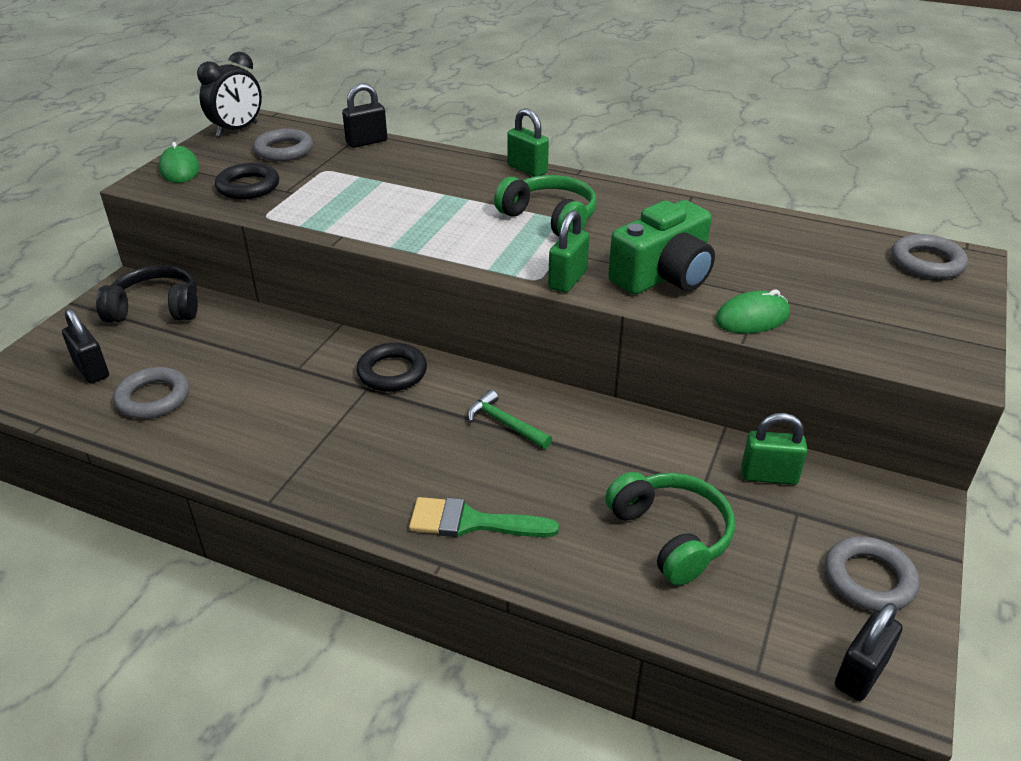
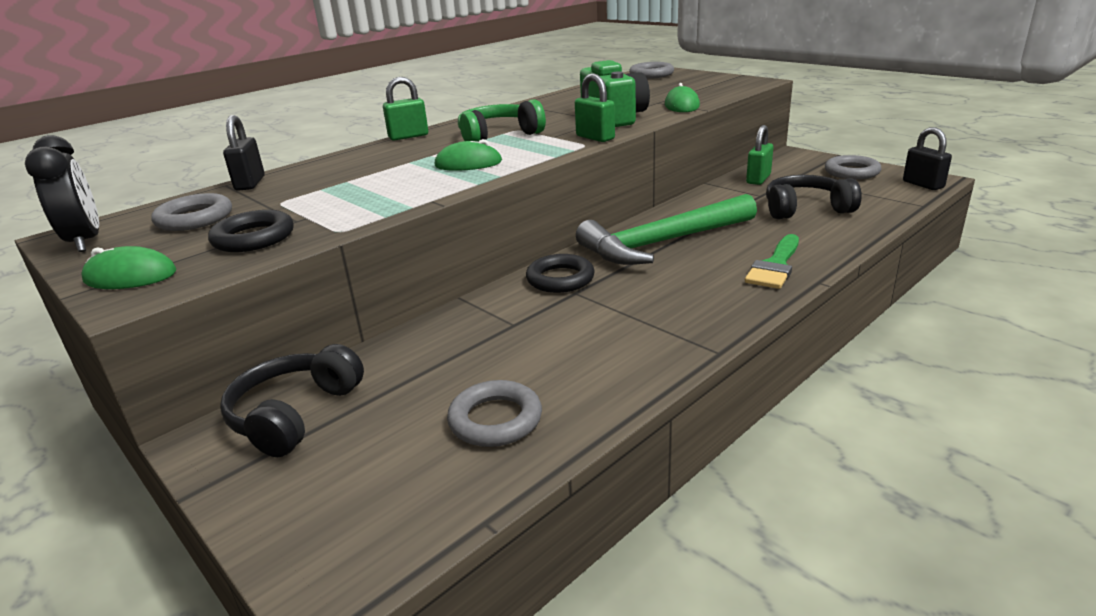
camera: 65 degrees left, 10 degrees down
black padlock [62,309,109,384] -> none
green hammer [467,390,552,449] -> green hammer [576,194,757,265], size x2.34
green headphones [605,472,735,586] -> black headphones [766,175,862,219]
none -> green mouse [435,139,502,171]

